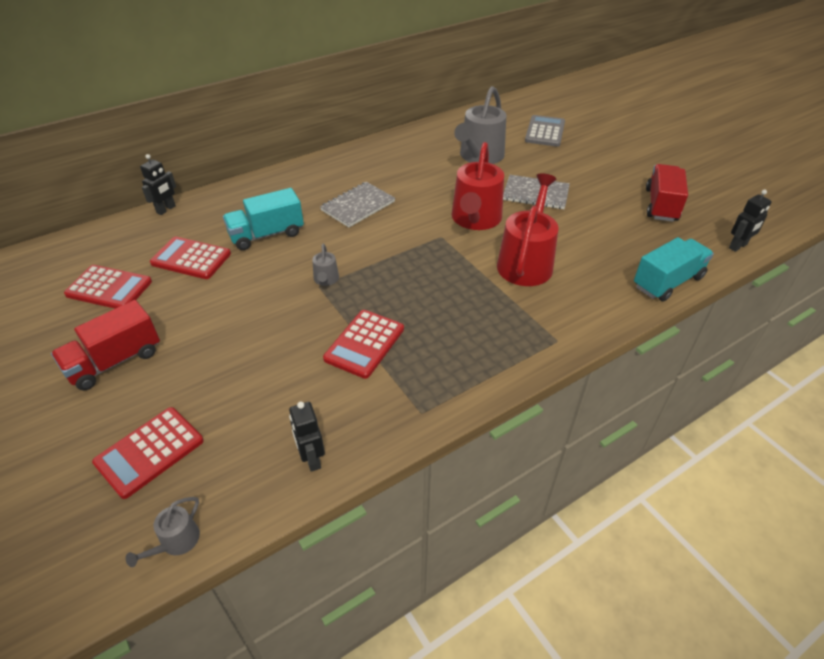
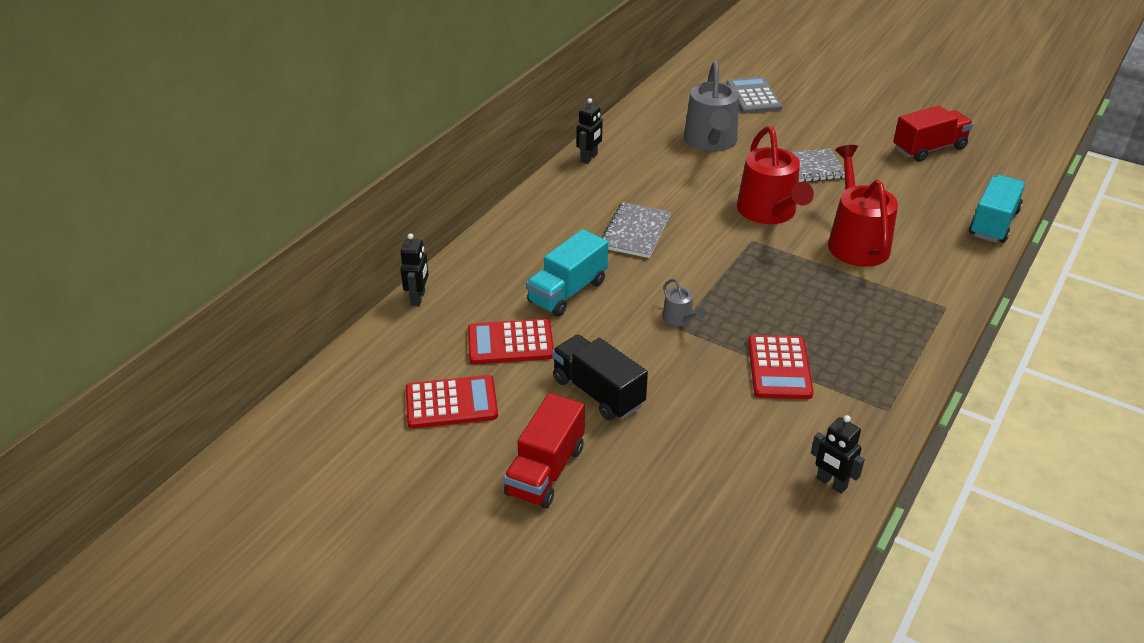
camera: 25 degrees left, 5 degrees down
red calculator [92,407,204,499] -> none
grey watering can [126,497,200,567] -> none
red truck [646,164,688,222] -> red truck turned 75 degrees clockwise [893,105,973,162]
black robot [729,190,772,252] -> black robot moved to [577,98,603,164]
none -> black truck [552,335,648,420]

